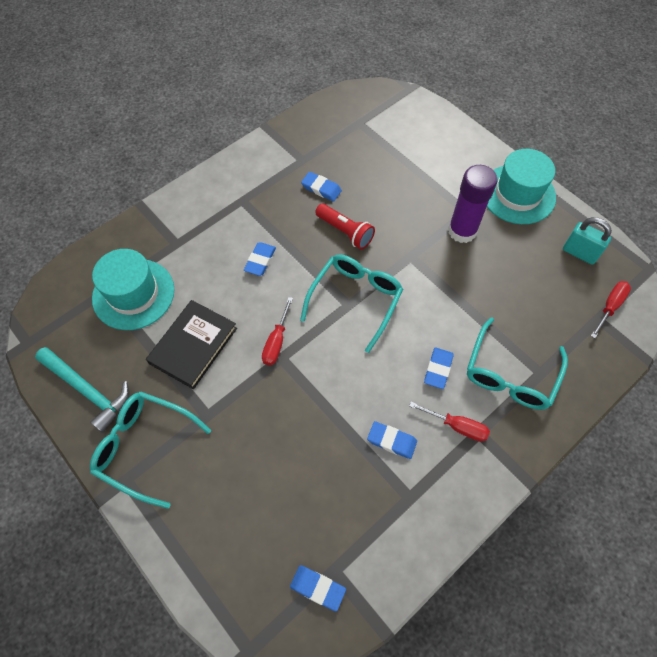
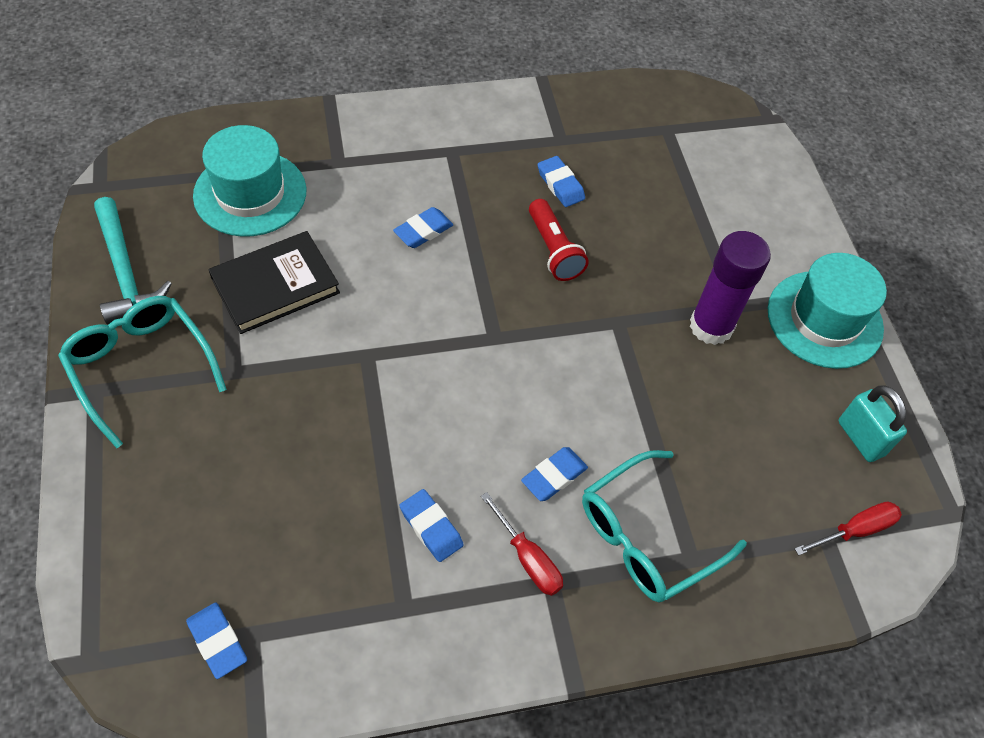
camera: 25 degrees right, 5 degrees down
red screwdriver [262,297,293,365] -> none
turquoise glasses [300,255,403,353] -> none

